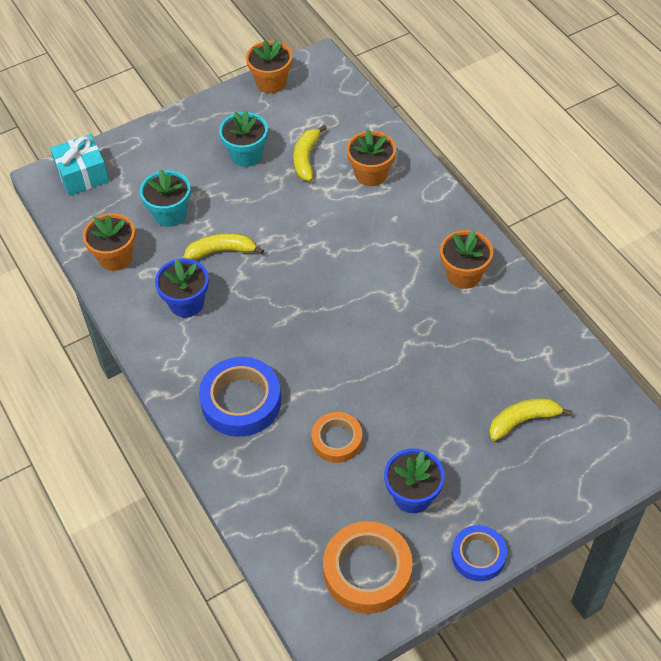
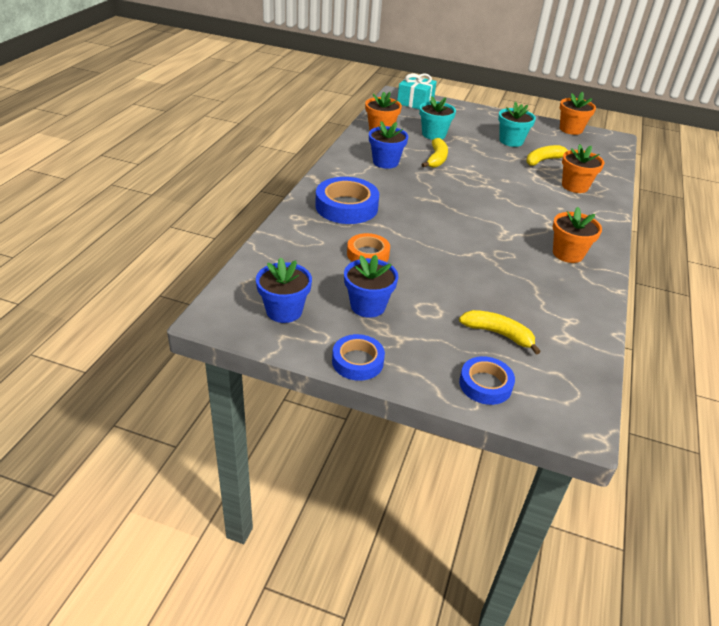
camera: 45 degrees right, 15 degrees down
yellow banana [184,233,264,260] -> yellow banana turned 60 degrees clockwise [421,138,448,168]
orange tape [323,521,413,614] -> blue flower pot [256,257,312,323]
none -> blue tape [459,356,515,405]

